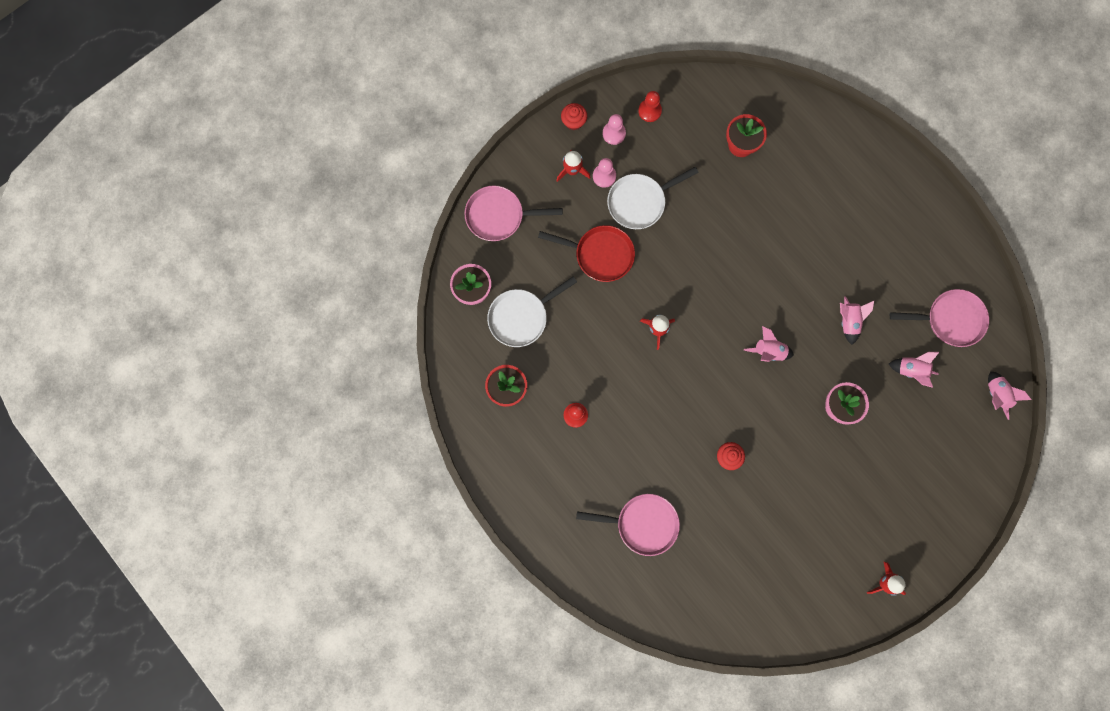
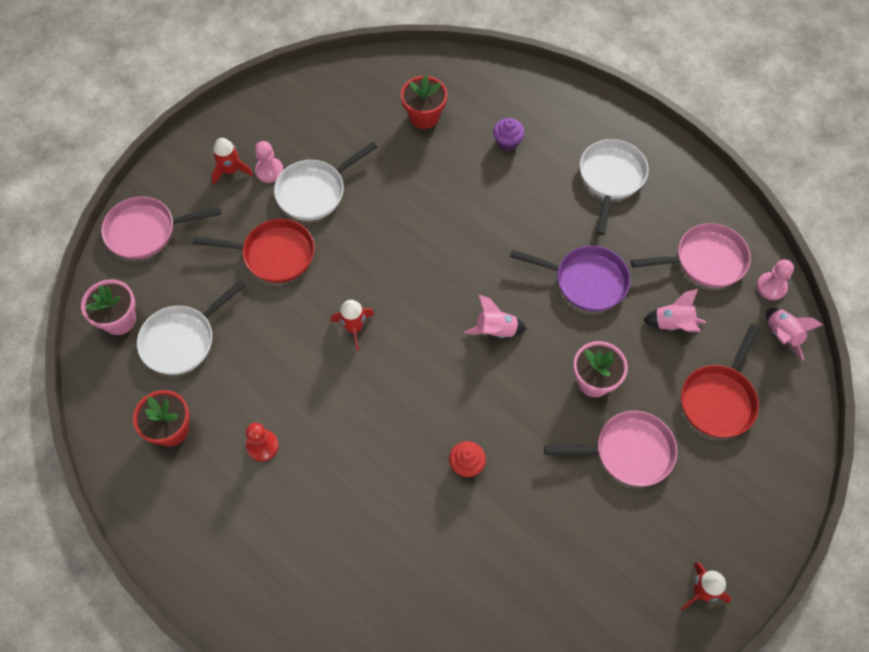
camera: 10 degrees left, 15 degrees down
red cupcake [561,103,587,130] -> none
pink pan [576,494,680,556] -> pink pan moved to [544,411,677,487]
pink pawn [602,114,626,145] -> pink pawn moved to [757,259,794,300]
red pawn [638,91,662,122] -> none
pink rocket [840,296,874,345] -> purple pan [510,246,630,312]
none -> purple cupcake [493,118,525,151]
none -> white pan [580,139,649,235]
none -> red pan [681,324,759,438]

